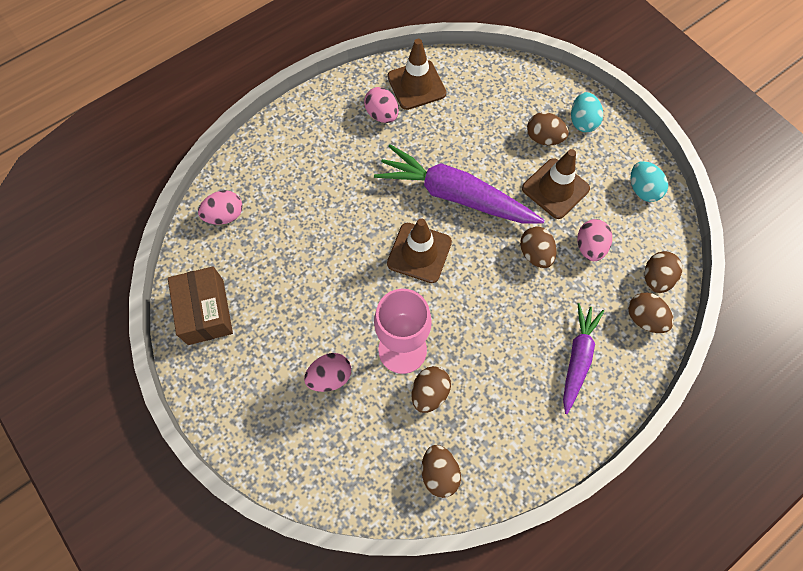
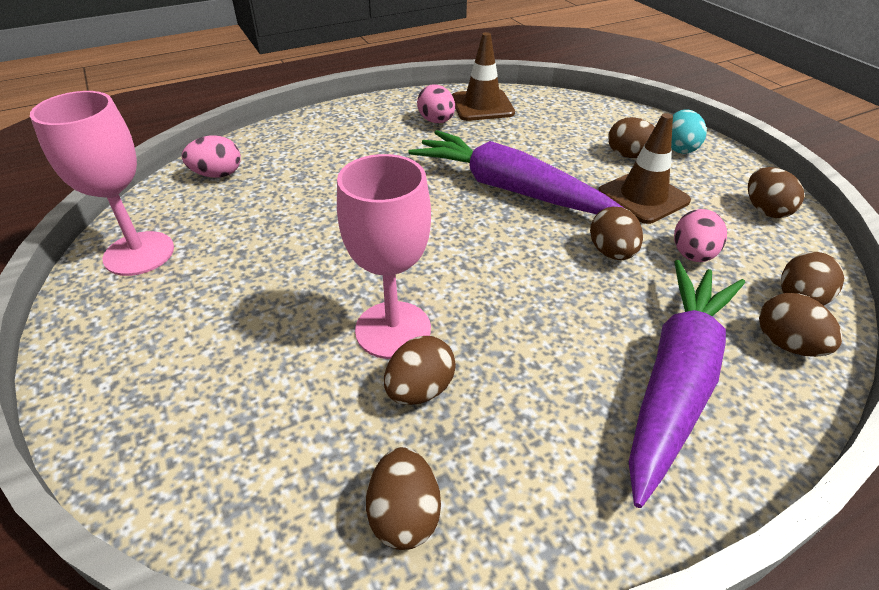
camera: 10 degrees right, 25 degrees down
brown box [168,266,233,345] -> pink goblet [30,91,174,276]
pink egg [304,353,351,392] -> none
brown traffic cone [387,218,452,283] -> none
purple carrot [563,303,604,414] -> purple carrot [629,260,745,508], size x1.66
turquoise egg [631,161,668,202] -> brown egg [748,167,804,218]

